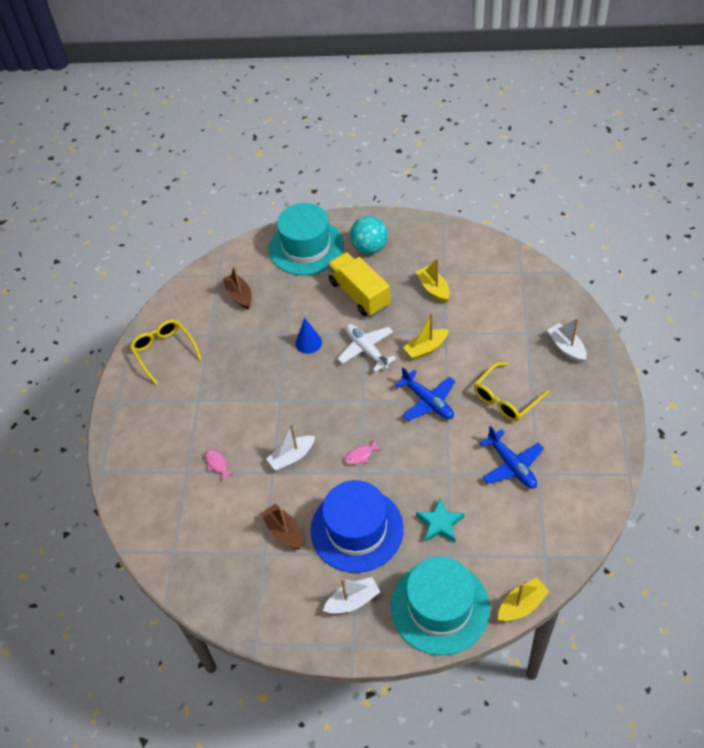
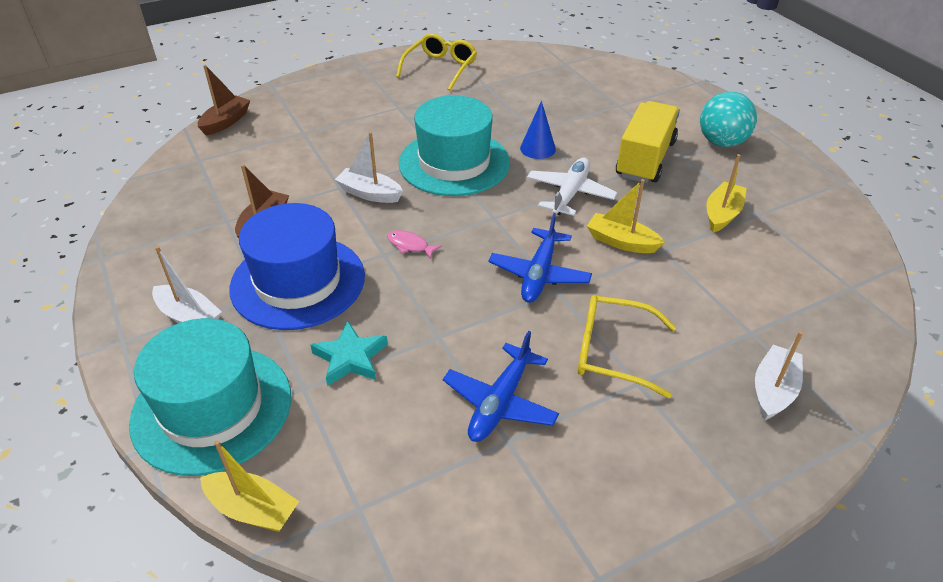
camera: 55 degrees right, 10 degrees down
pink fish [205,449,234,481] -> none
brown boat [223,266,252,309] -> brown boat moved to [198,65,250,135]
turquoise hat [269,203,344,275] -> turquoise hat moved to [399,95,510,196]

